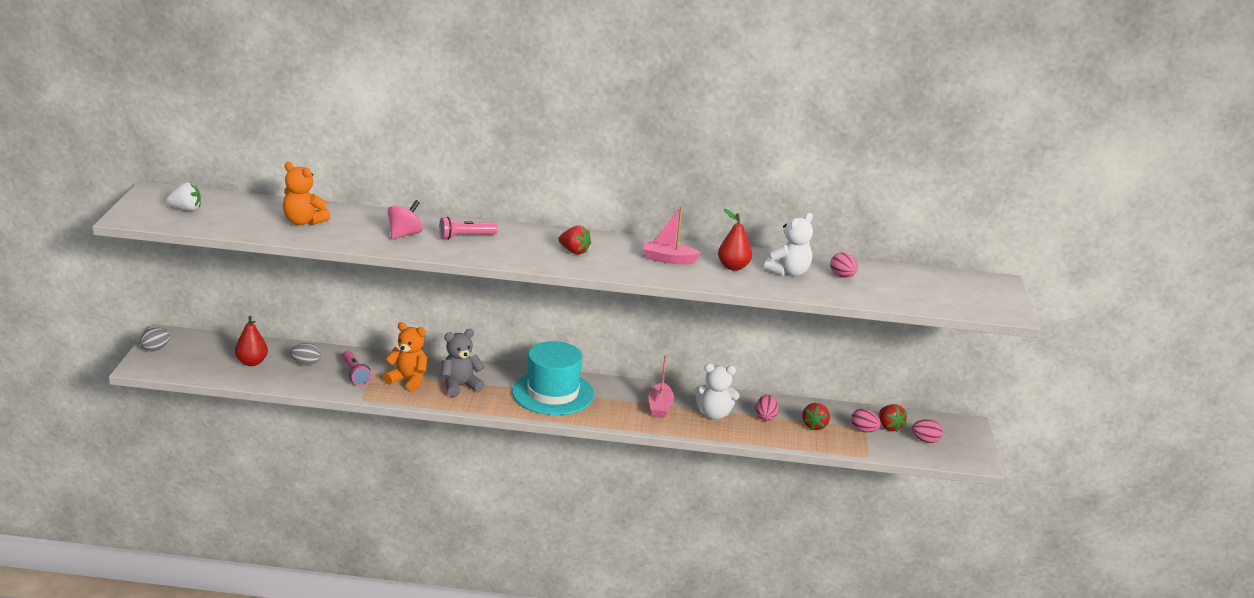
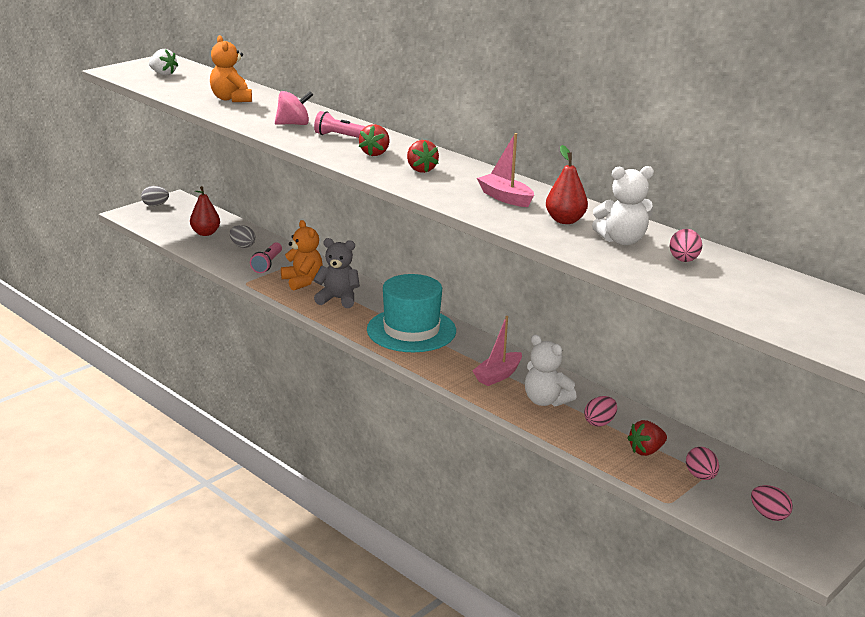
camera: 40 degrees right, 0 degrees up
red strawberry [879,404,907,432] -> red strawberry moved to [359,124,390,156]

